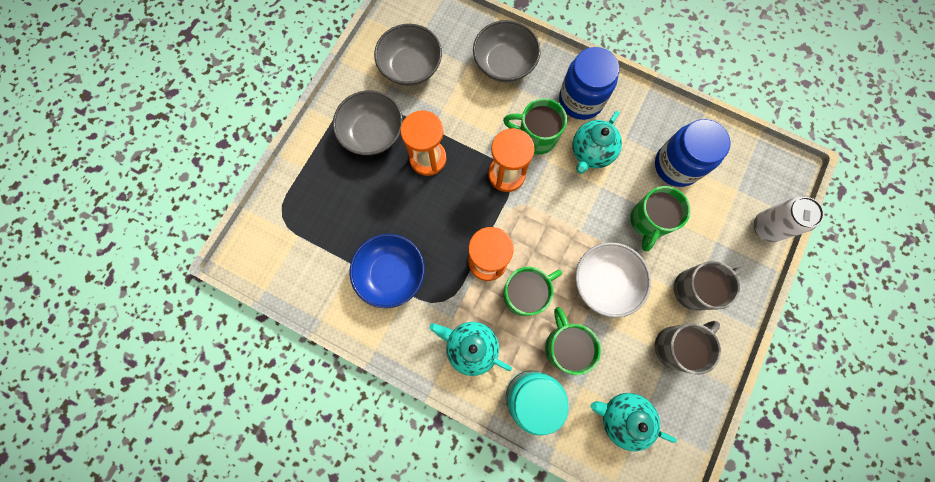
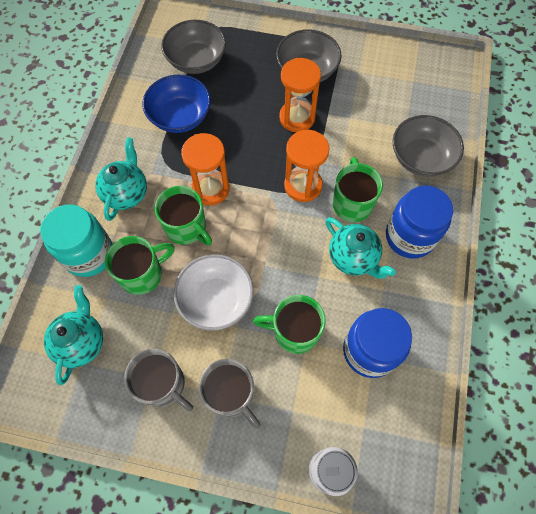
camera: 75 degrees right, 10 degrees down
grey bowl [374,24,442,86] -> grey bowl moved to [161,20,226,74]
turquoise teapot [572,111,622,174] -> turquoise teapot turned 150 degrees counterclockwise [325,217,396,279]

